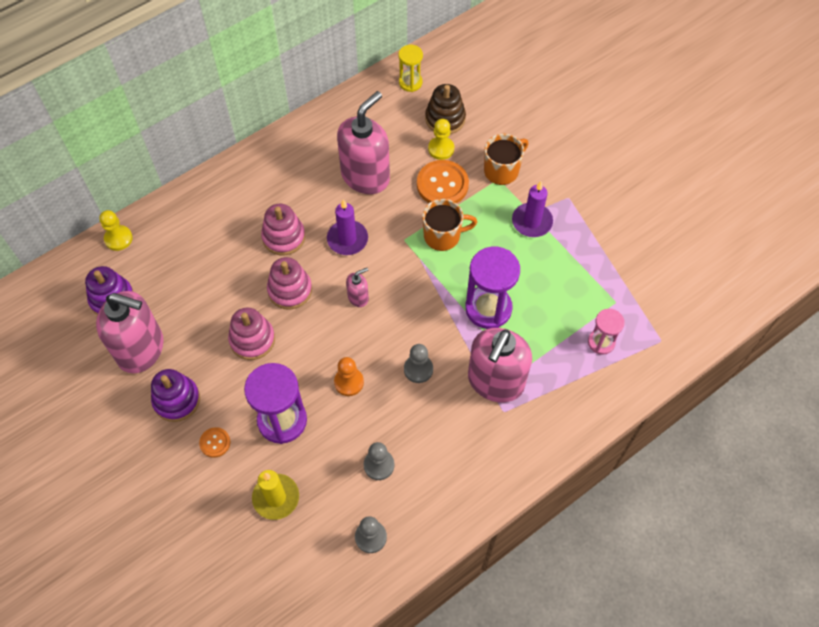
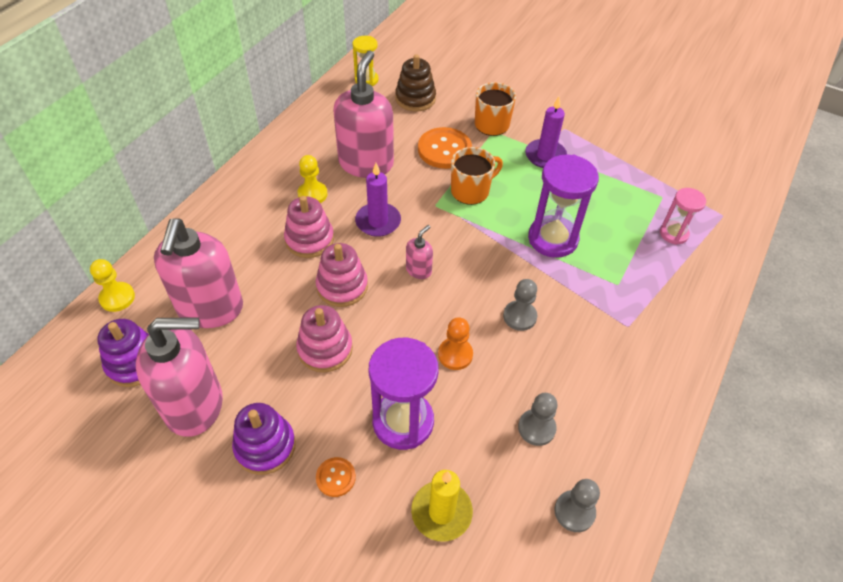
camera: 25 degrees left, 10 degrees down
yellow pawn [428,119,454,160] -> yellow pawn moved to [298,155,328,203]
pink soap dispenser [468,328,532,402] -> pink soap dispenser moved to [154,218,243,328]

